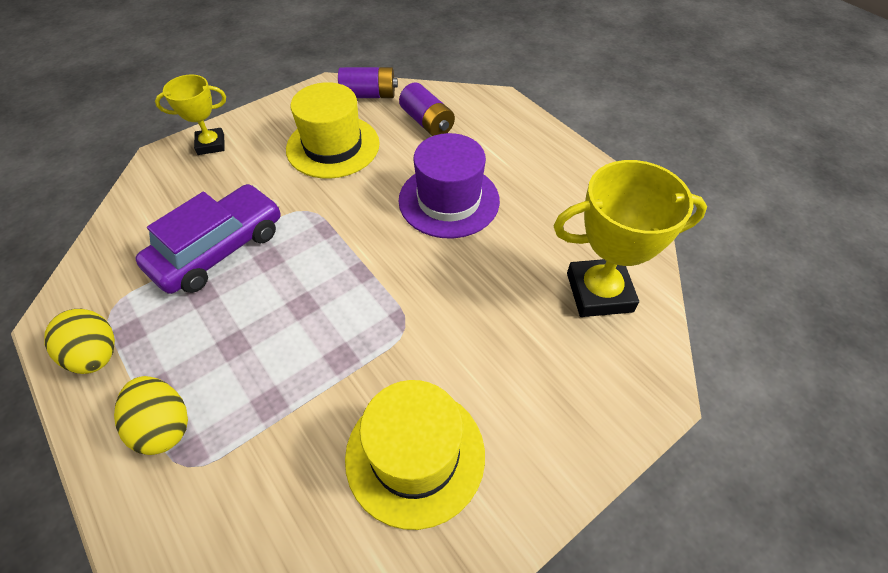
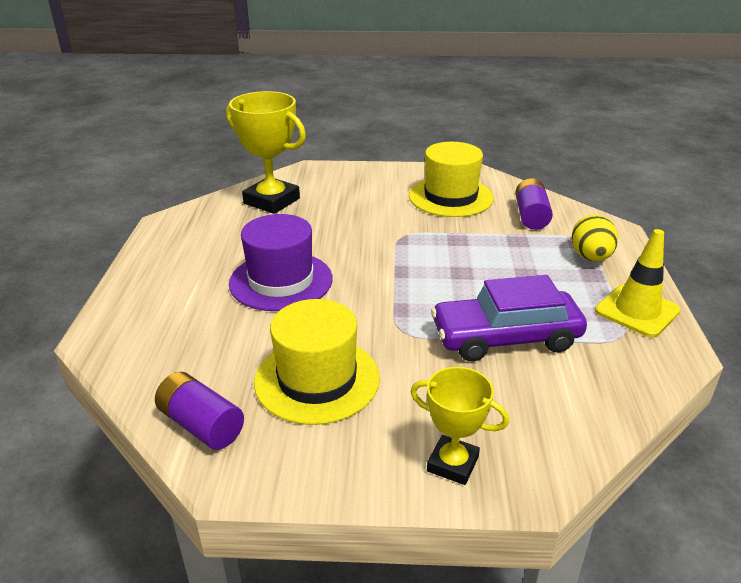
camera: 140 degrees left, 20 degrees down
yellow egg [44,309,115,374] -> yellow traffic cone [595,229,681,337]
purple battery [399,82,455,136] -> purple battery moved to [515,178,553,230]

